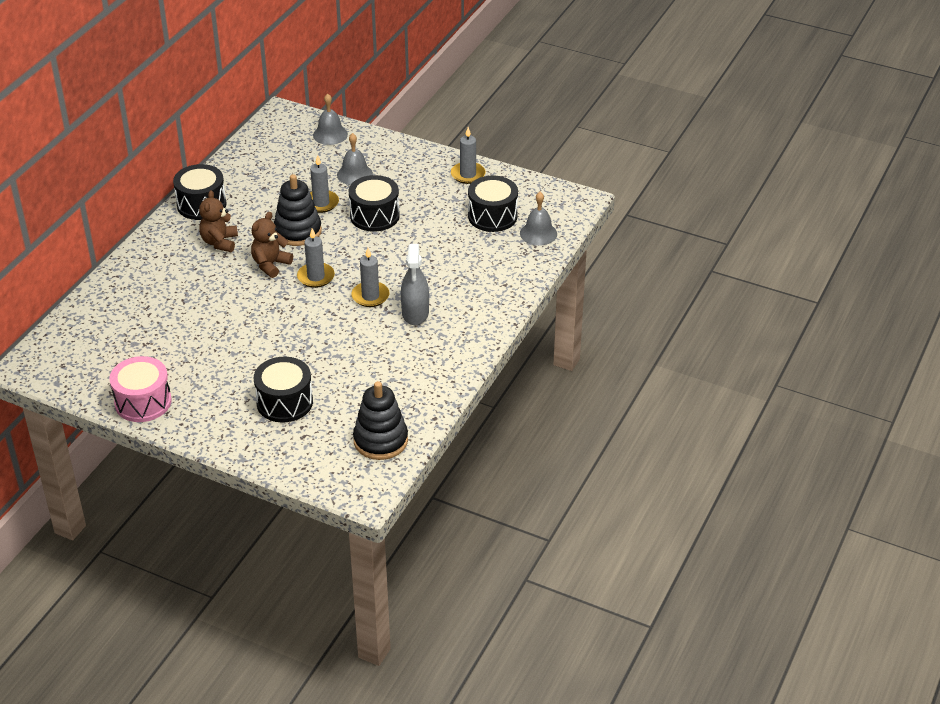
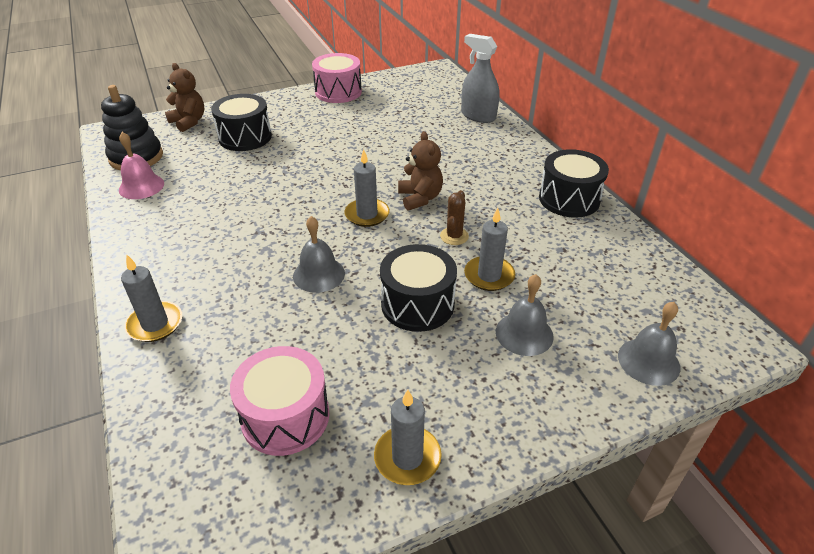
camera: 130 degrees right, 0 degrees up
brown teddy bear [199,190,238,252] -> brown teddy bear moved to [165,63,204,132]
black stacking toy [274,174,322,246] -> brown cactus [440,190,469,245]
grey candle [351,248,390,307] -> grey candle moved to [121,255,182,342]
grey spray bottle [401,244,429,325] -> grey spray bottle moved to [461,34,500,123]
black drum [468,175,518,232] -> pink drum [230,346,329,456]
grey bell [520,192,557,246] -> grey bell moved to [293,216,345,293]
none -> pink bell [119,132,164,199]

